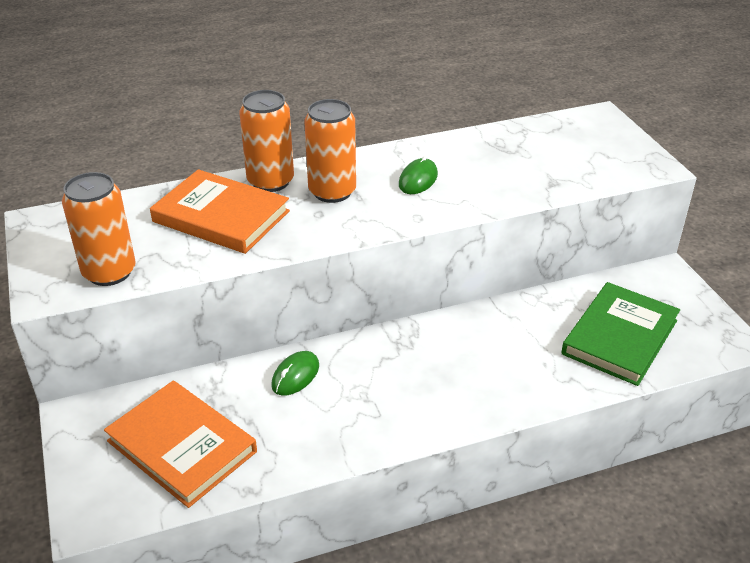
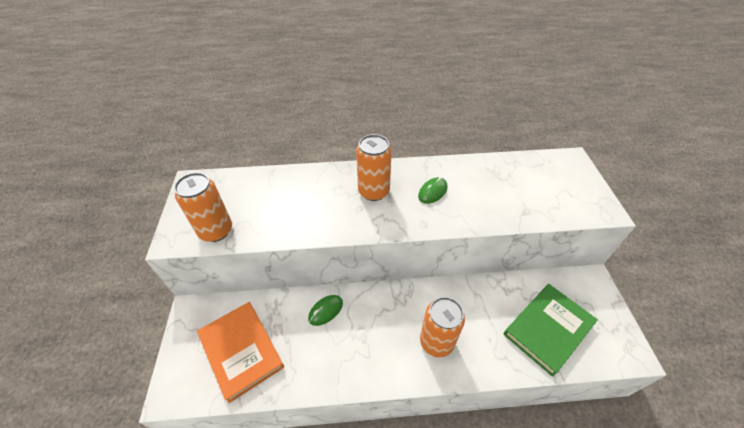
camera: 15 degrees right, 10 degrees up
orange book [150,169,290,254] -> none
orange can [239,90,294,192] -> orange can moved to [420,297,465,357]

